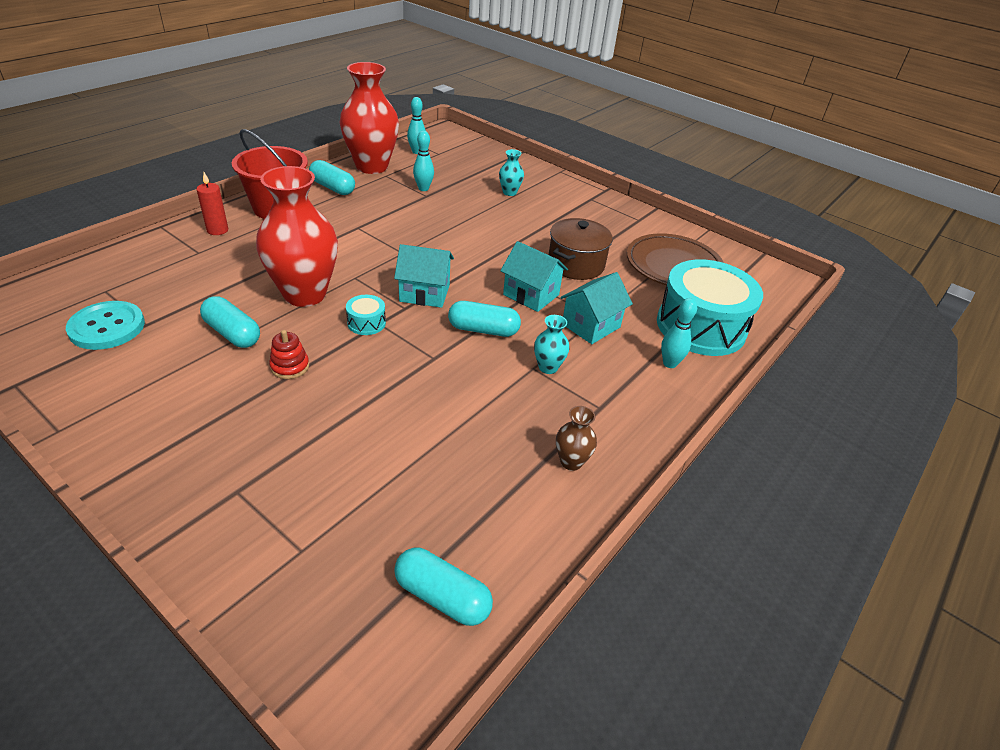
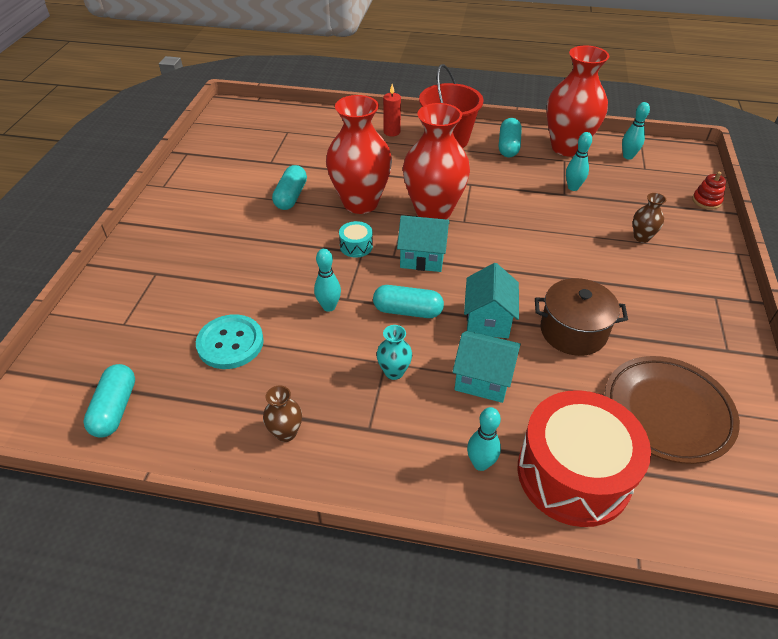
camera: 65 degrees right, 5 degrees up
turquoise button [66,301,145,350] -> turquoise button moved to [196,314,264,369]
red stacking toy [269,330,309,379] -> red stacking toy moved to [692,172,726,210]
turquoise house [394,244,454,308] -> turquoise house turned 60 degrees counterclockwise [397,215,450,272]
turquoise capsule [448,301,521,337] -> turquoise capsule turned 60 degrees counterclockwise [373,285,444,318]
turquoise vase [499,149,524,196] -> brown vase [633,193,666,243]
turquoise drum [657,259,763,356] -> red drum [518,390,651,527]
none -> turquoise bowling pin [314,249,341,312]
none -> red vase [403,103,470,219]

